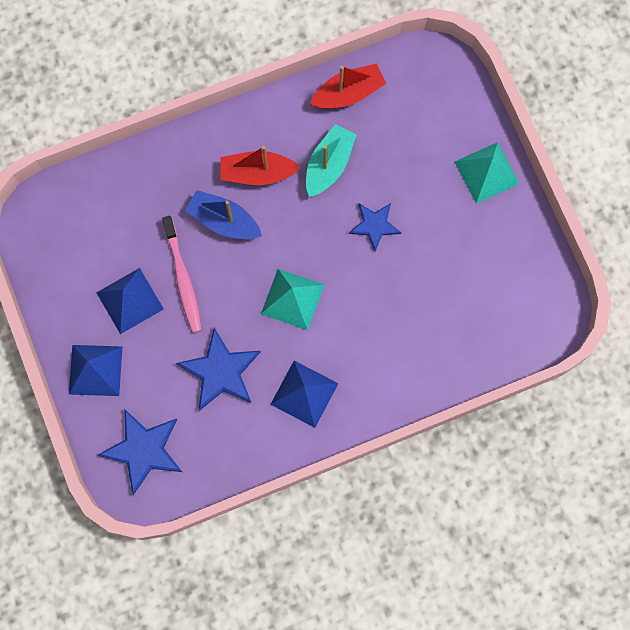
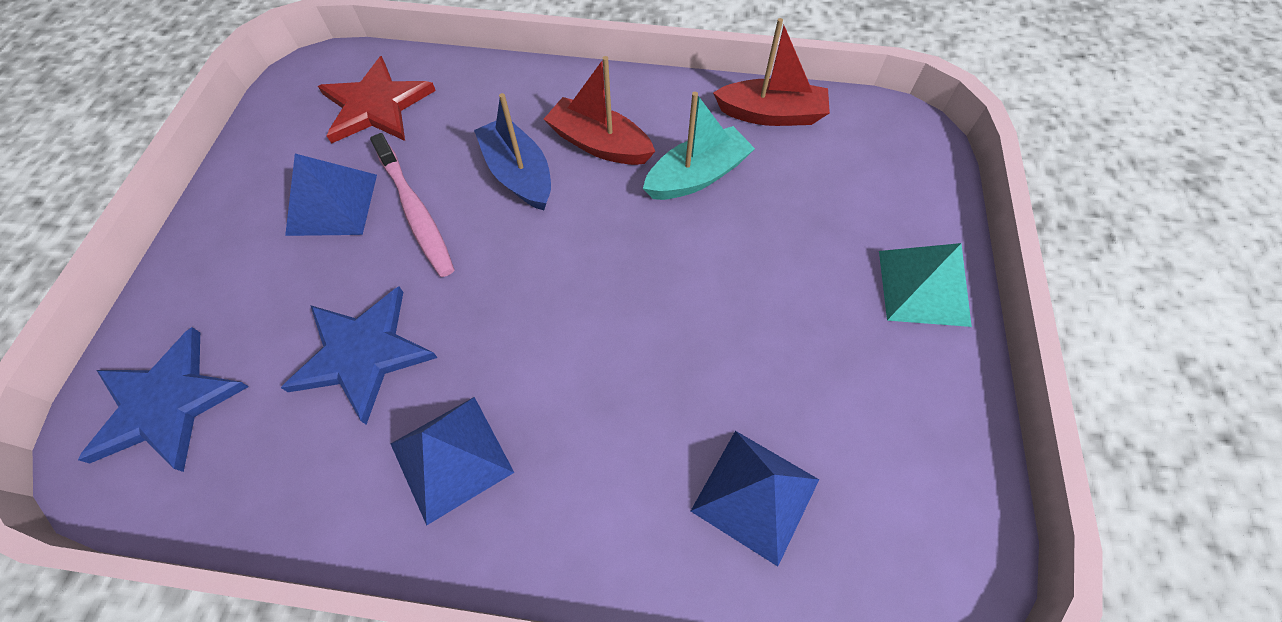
camera: 30 degrees right, 15 degrees down
blue pyramid [69,345,123,396] -> blue pyramid moved to [691,431,819,566]
pink toothbrush [162,216,202,333] -> pink toothbrush turned 45 degrees counterclockwise [370,133,455,277]
turquoise pyramid [261,269,324,330] -> none
blue star [349,203,401,251] -> none
none -> red star [318,56,436,144]

